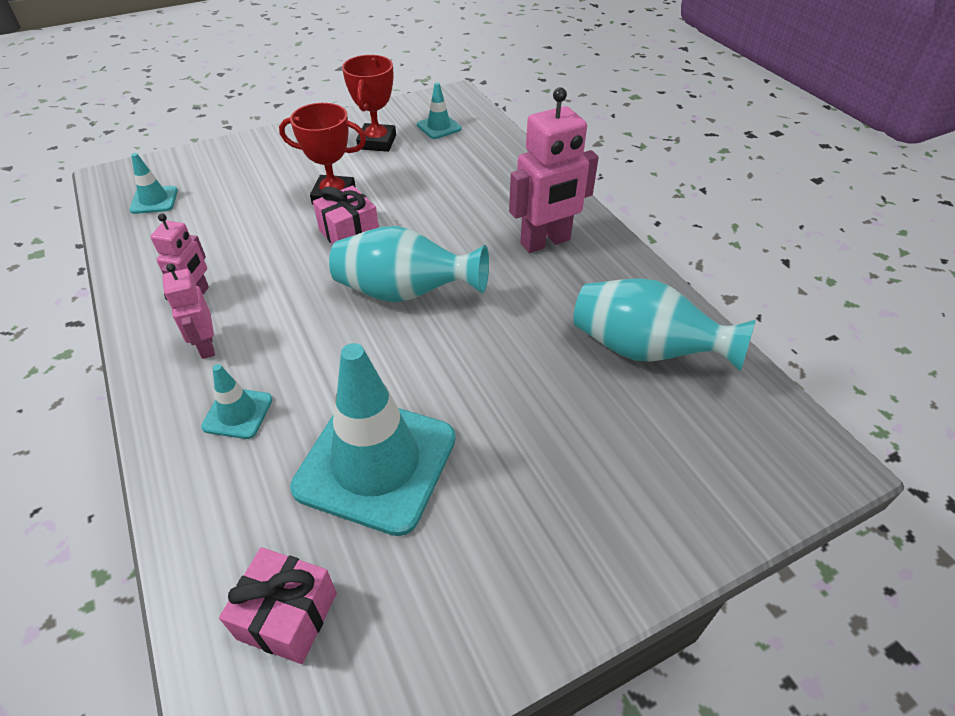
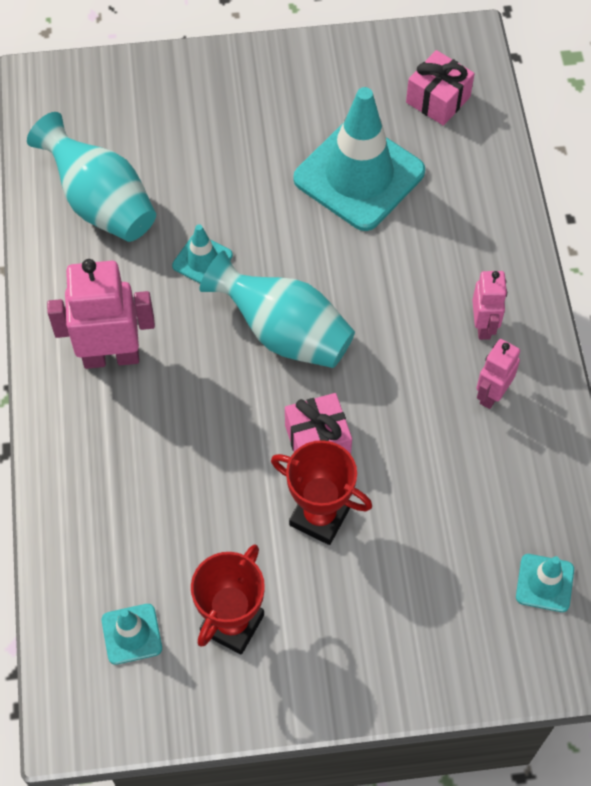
camera: 160 degrees left, 15 degrees up
turquoise traffic cone [201,364,273,439] -> turquoise traffic cone moved to [172,225,233,284]

